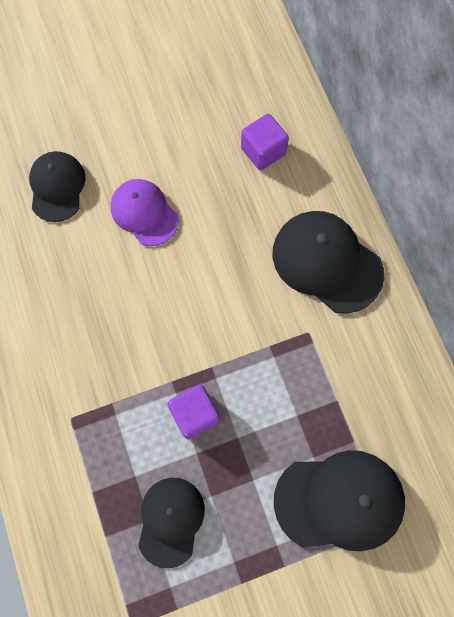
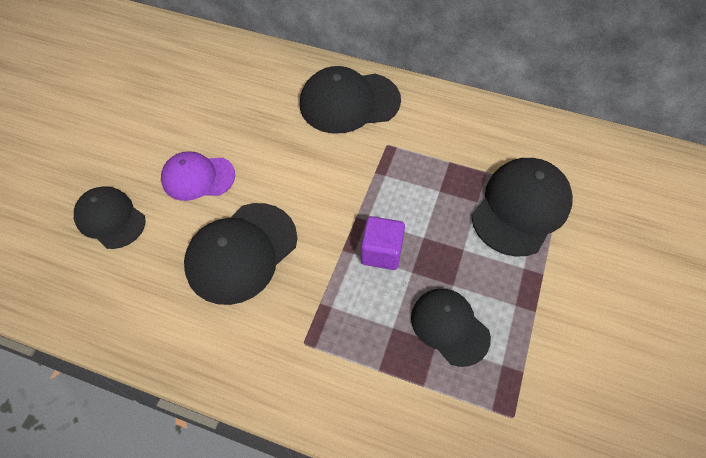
camera: 50 degrees left, 15 degrees down
purple cube [241,114,289,170] -> none
none -> black cap [184,203,297,305]

